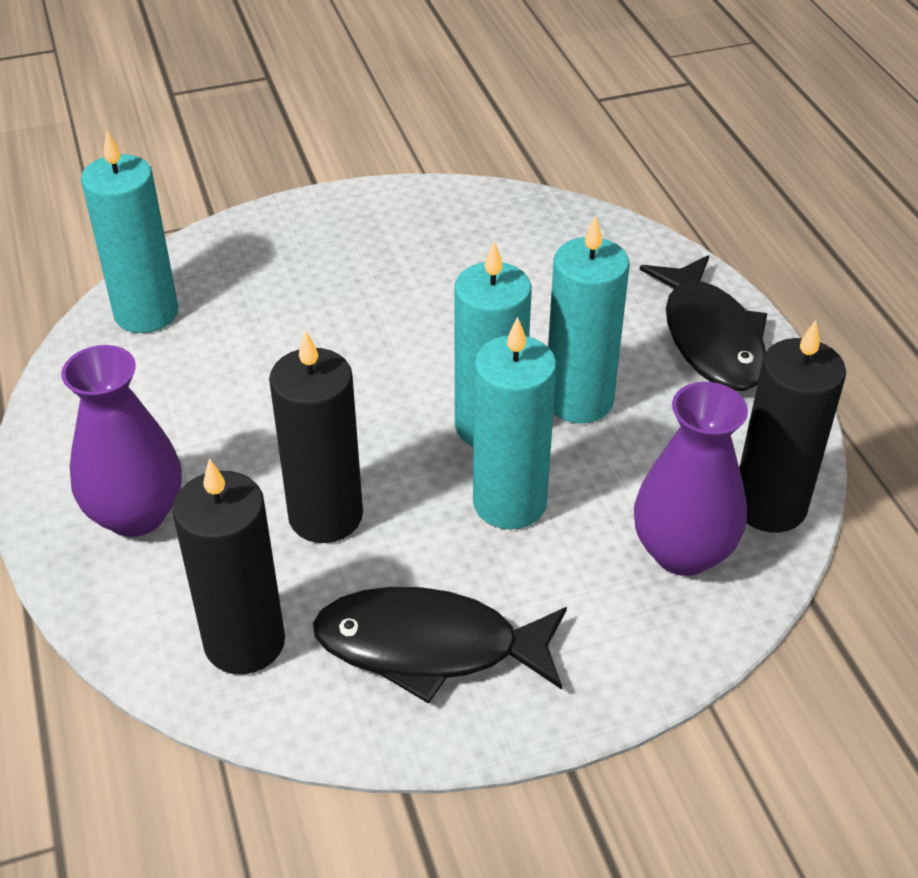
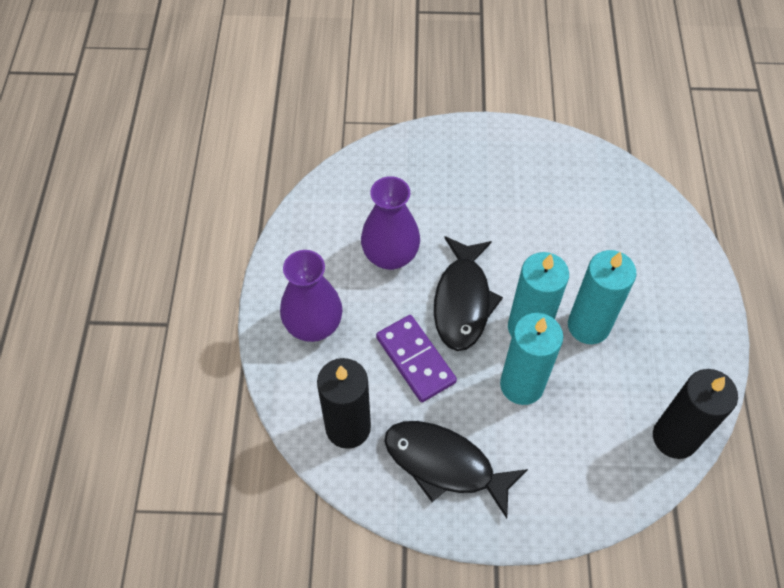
camera: 20 degrees right, 15 degrees up
turquoise candle [81,131,178,333] -> none
black candle [269,330,363,543] -> purple domino [376,315,457,402]
purple vase [634,382,748,576] -> purple vase moved to [361,176,420,270]
black fish [640,255,768,391] -> black fish moved to [434,236,503,351]

